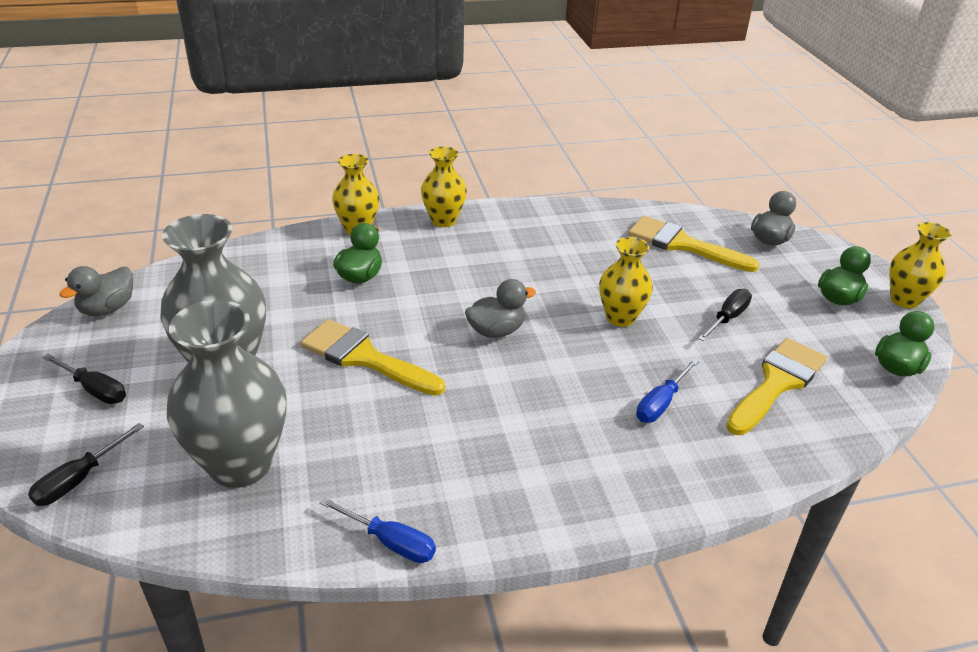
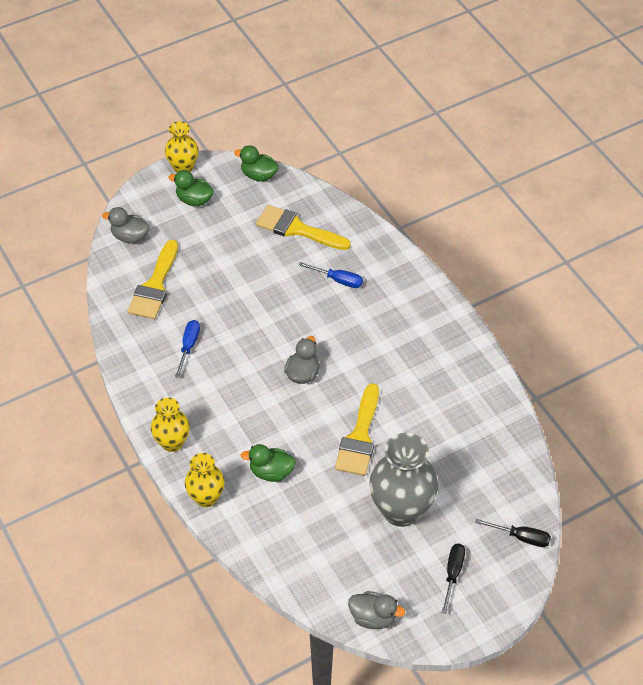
camera: 105 degrees left, 15 degrees up
grey vase [167,300,287,488] -> none
blue screwdriver [320,497,436,563] -> blue screwdriver moved to [175,320,200,378]
grey duck [465,279,536,338] -> grey duck turned 60 degrees clockwise [284,336,319,384]
yellow vase [599,237,653,327] -> none
black screwdriver [698,289,752,342] -> none

